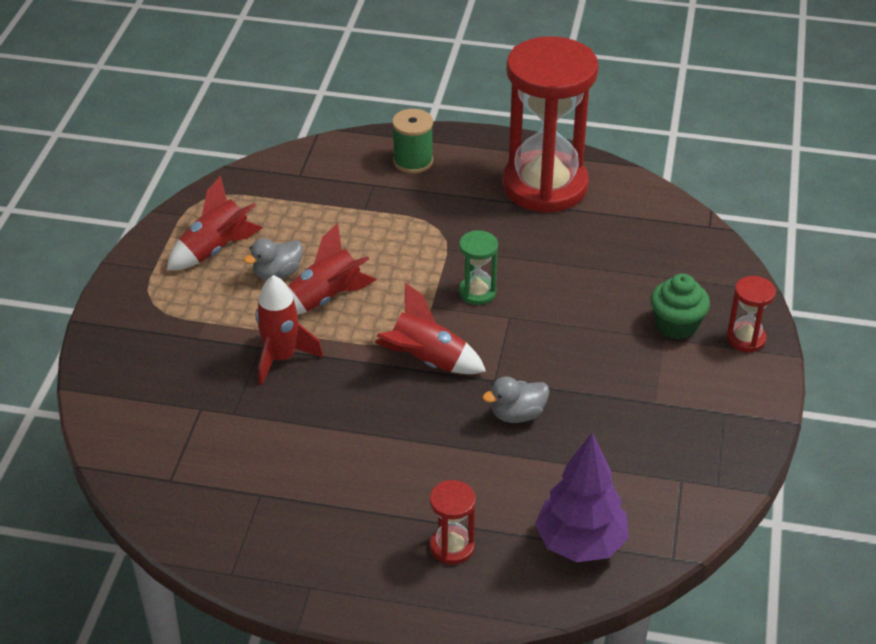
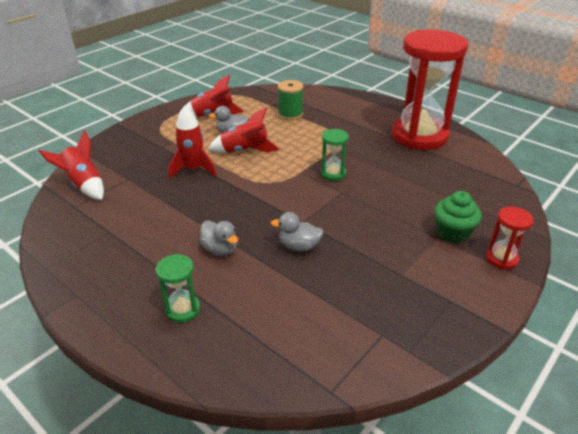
camera: 30 degrees right, 5 degrees down
red rocket [374,283,486,374] -> red rocket moved to [38,130,104,200]
green spool [392,109,433,173] -> green spool moved to [278,80,304,120]
red hourglass [430,480,476,565] -> green hourglass [156,254,200,323]
purple tree [535,433,629,562] -> none
none -> grey duck [199,221,238,256]

